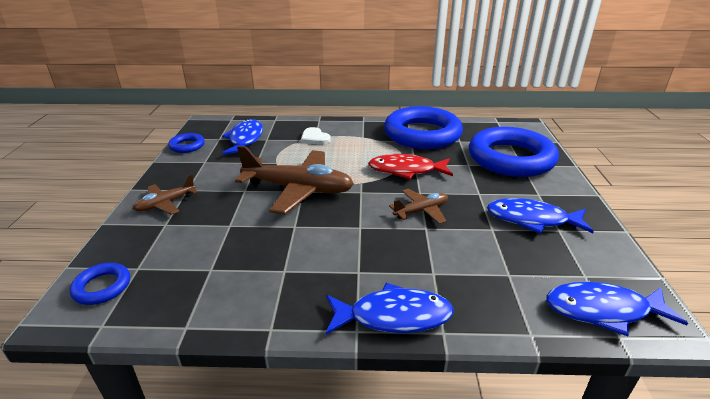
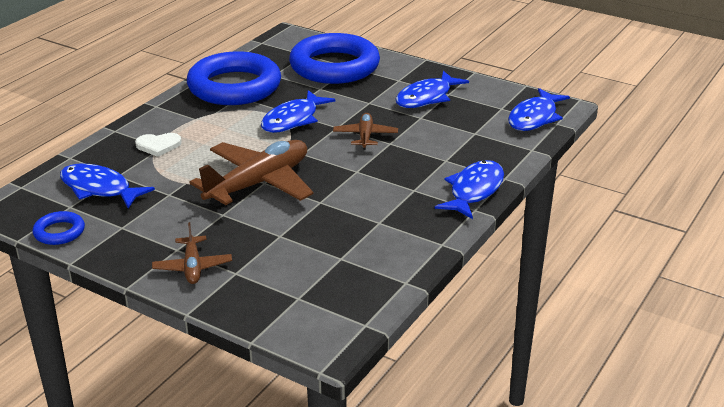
camera: 60 degrees left, 0 degrees up
blue ring [70,263,130,305] -> none
red fish [368,154,453,180] -> blue fish [261,90,336,133]

